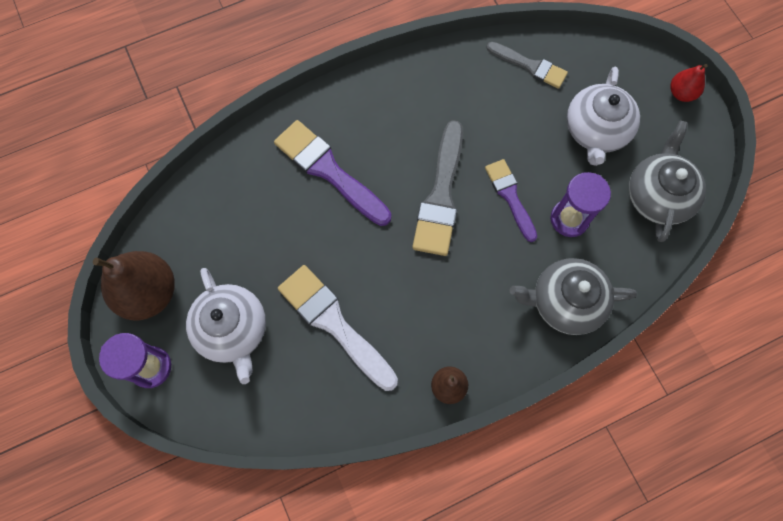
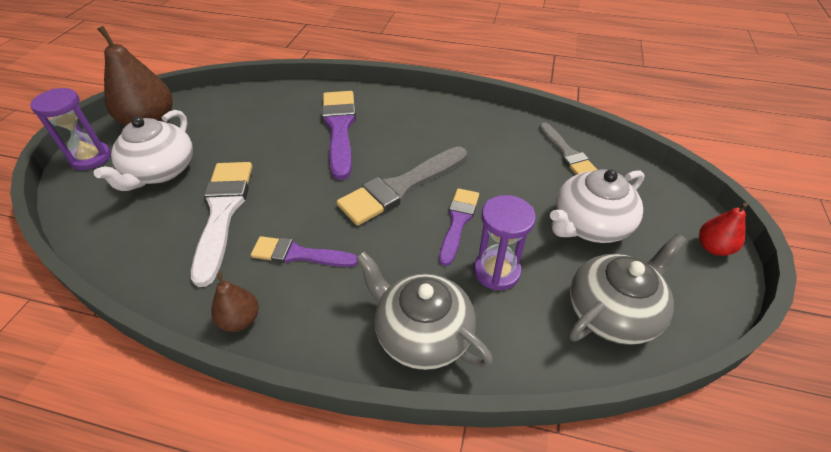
camera: 40 degrees right, 25 degrees down
none -> purple brush [251,236,358,267]

